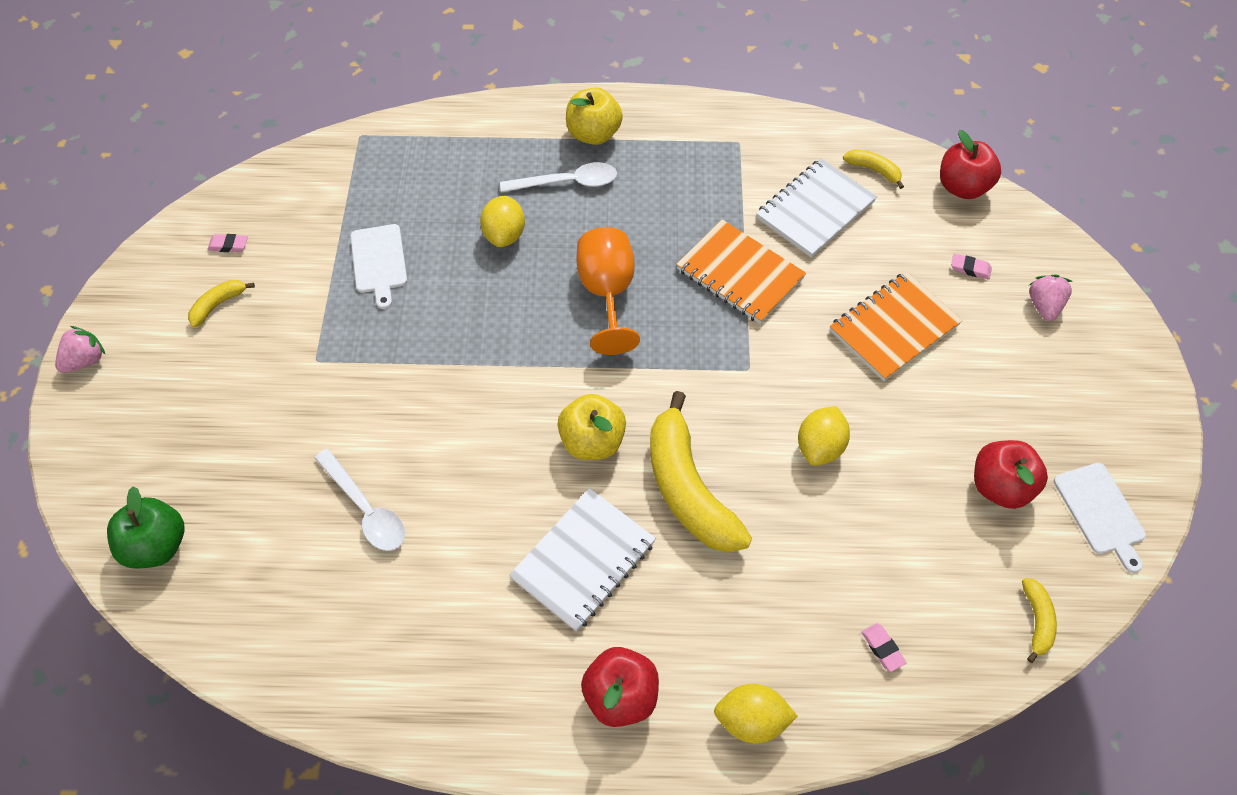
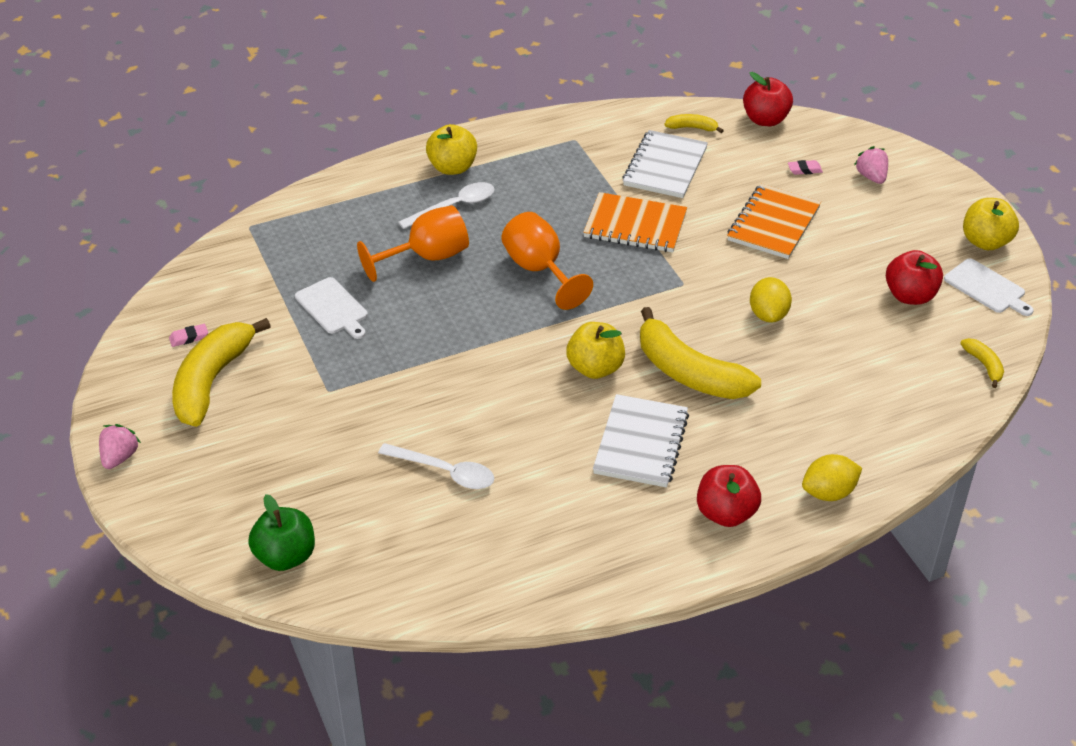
camera: 25 degrees left, 15 degrees down
yellow banana [188,280,255,328] -> yellow banana [172,318,271,427], size x2.24
yellow lemon [480,195,525,247] -> orange goblet [357,205,469,282]
pink eraser [861,623,906,672] -> none
none -> yellow apple [963,198,1019,250]

